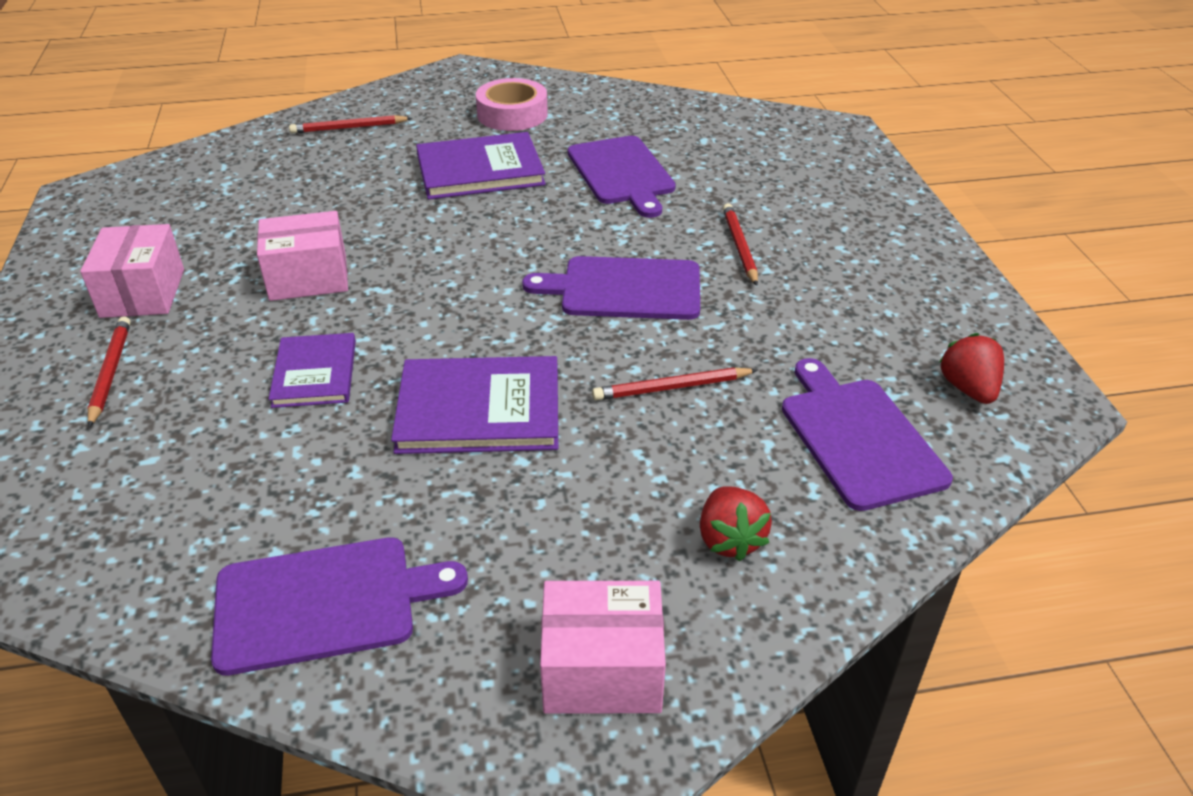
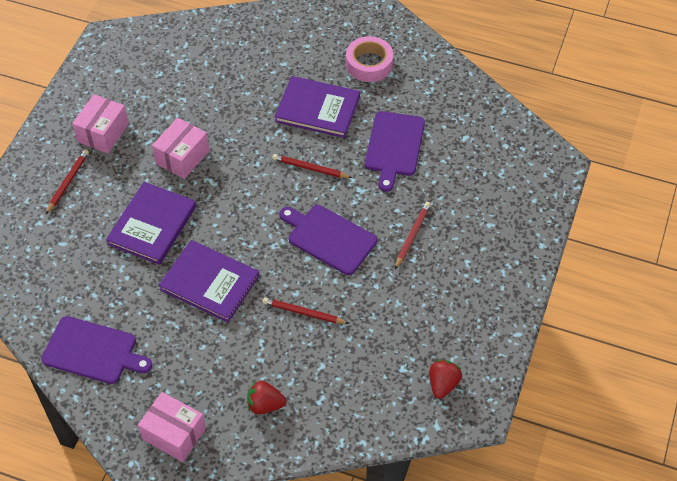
camera: 30 degrees right, 15 degrees up
pink box [257,211,348,301] -> pink box turned 75 degrees counterclockwise [152,118,209,179]
purple book [269,333,356,408] -> purple book [106,182,196,265], size x1.57
red pencil [289,115,412,134] -> red pencil moved to [272,154,352,178]
red strawberry [700,487,772,562] -> red strawberry turned 75 degrees clockwise [247,381,287,414]
purple cutting board [782,358,953,511] -> none

